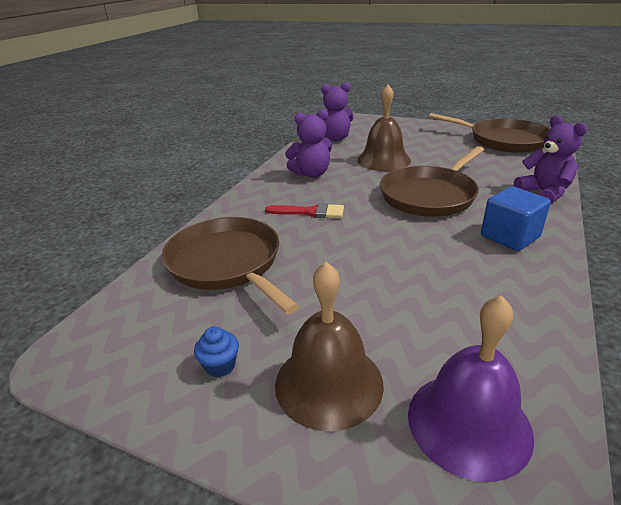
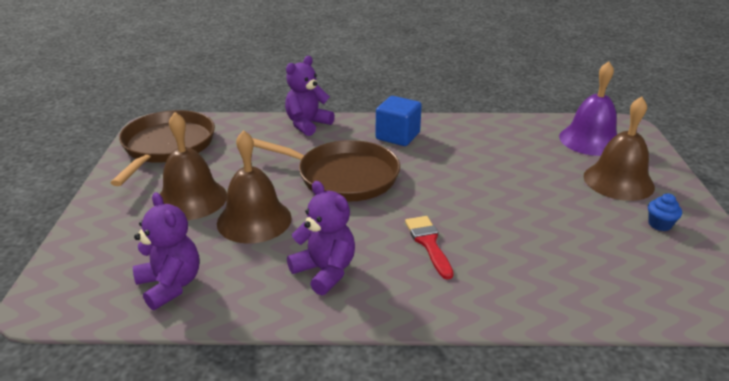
camera: 115 degrees left, 0 degrees up
brown pan [162,217,299,314] -> none
none -> brown bell [160,112,227,220]

